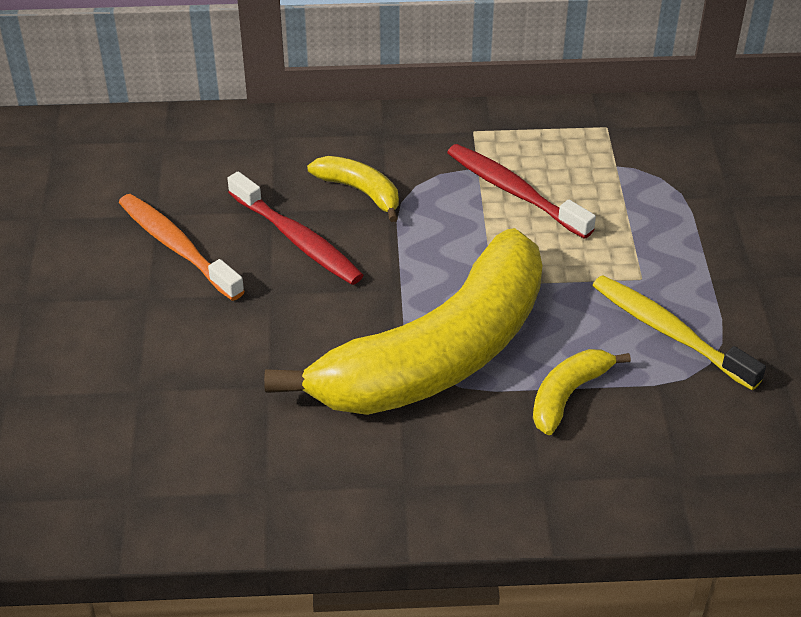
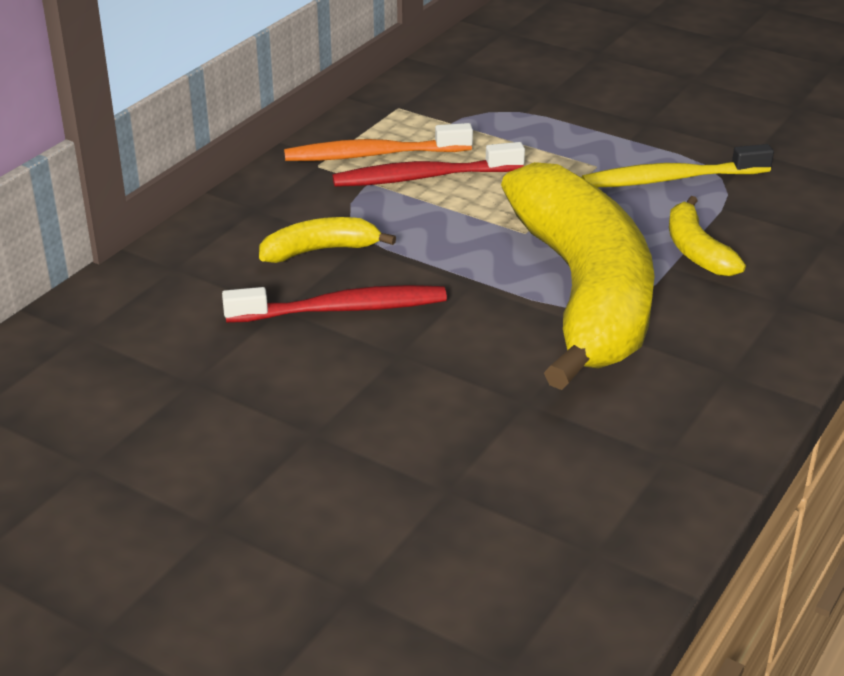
camera: 55 degrees left, 10 degrees down
orange toothbrush [119,194,245,301] -> orange toothbrush moved to [284,123,473,161]

